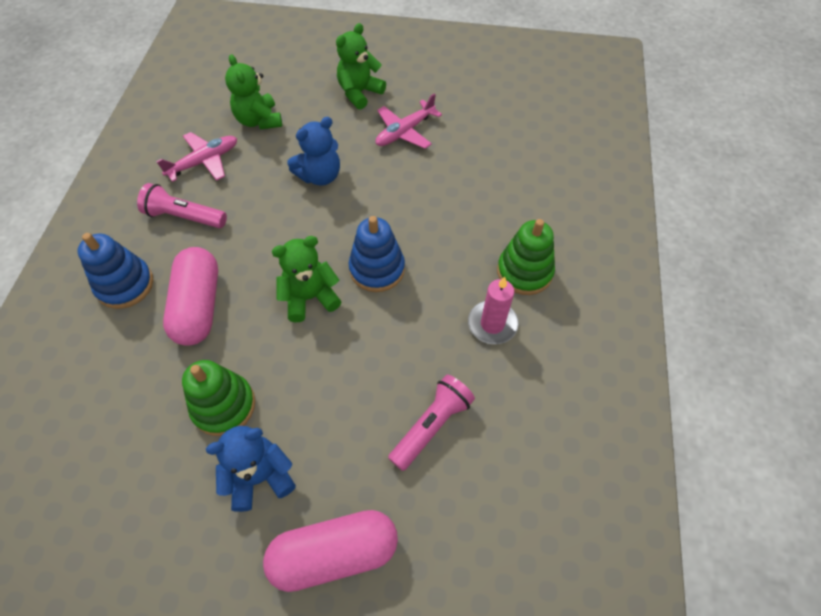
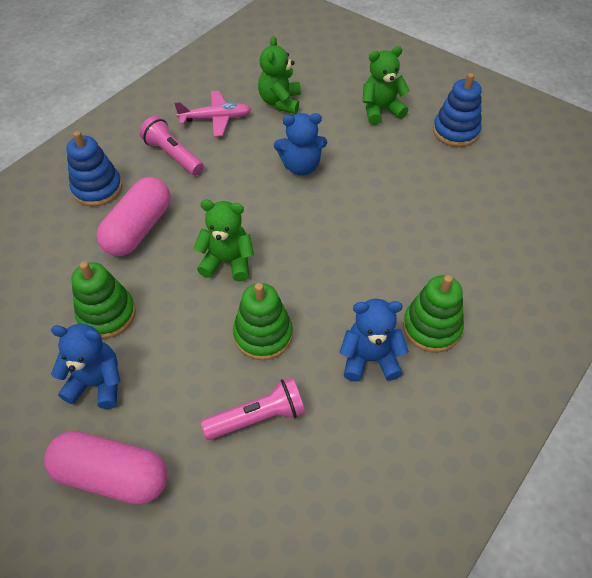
camera: 30 degrees right, 5 degrees down
blue stacking toy [349,216,405,292] -> blue stacking toy moved to [433,73,481,147]
pink plane [376,93,442,149] -> none
pink candle [468,276,519,344] -> blue teddy bear [340,299,409,382]
none -> green stacking toy [233,283,293,360]

